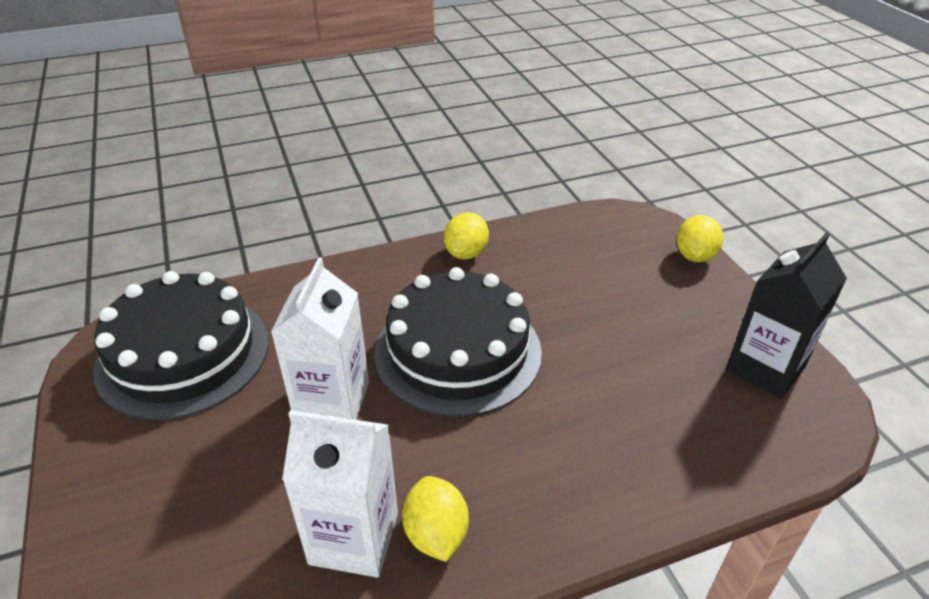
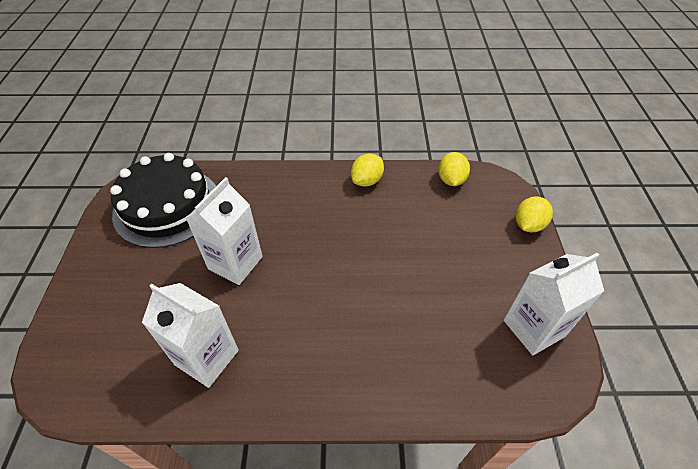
camera: 20 degrees right, 10 degrees up
black cake [375,267,542,417] -> none
yellow lemon [402,476,469,562] -> yellow lemon moved to [438,152,470,186]
black carton [726,232,847,399] -> white carton [504,253,604,355]

